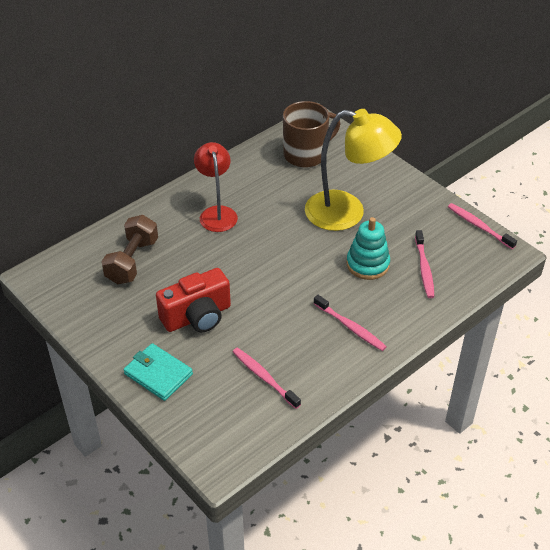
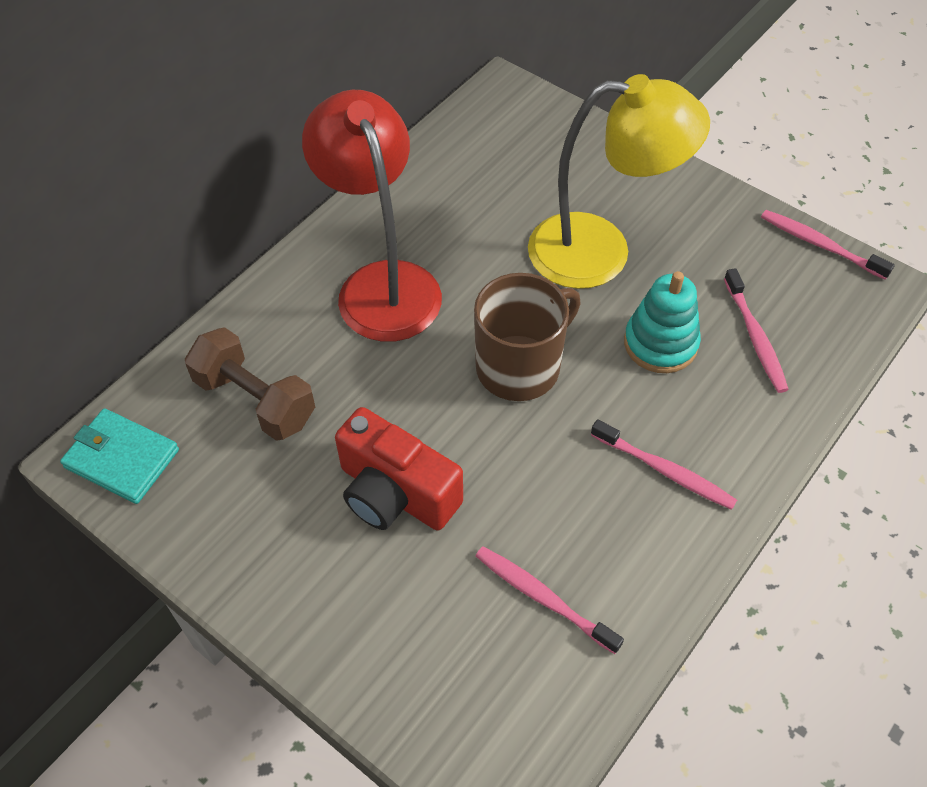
camera: 10 degrees left, 10 degrees up
brown dumbbell [102,215,158,284] -> brown dumbbell turned 60 degrees counterclockwise [185,327,315,441]
turquoise wallet [123,343,193,401] -> turquoise wallet moved to [60,408,179,504]
red camera [156,268,231,332] -> red camera turned 75 degrees clockwise [335,407,463,530]
red lamp [194,142,238,232] -> red lamp [302,90,442,342], size x1.56
brown mug [283,101,341,168] -> brown mug moved to [474,273,581,401]

